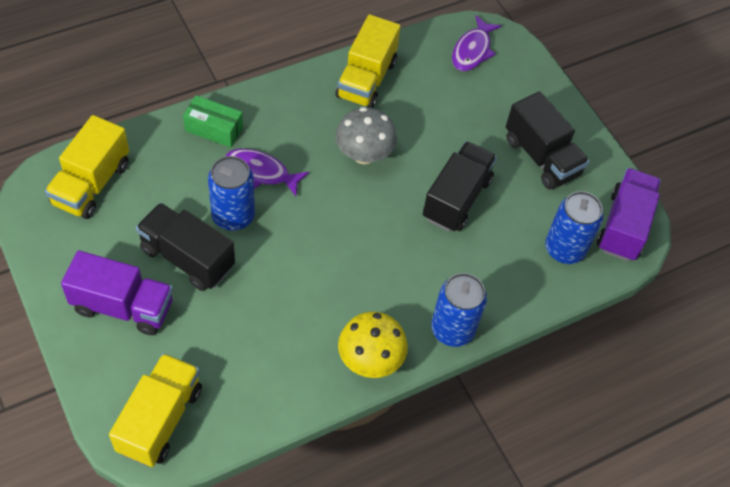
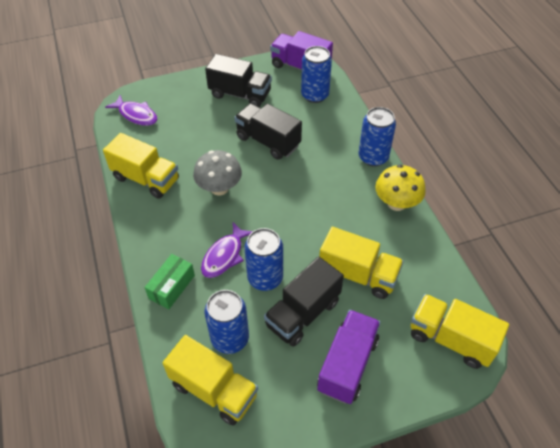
camera: 75 degrees left, 5 degrees down
black truck [506,91,589,190] -> black truck turned 45 degrees clockwise [205,54,272,107]
none -> blue can [204,290,249,354]
none -> yellow truck [319,227,404,299]

